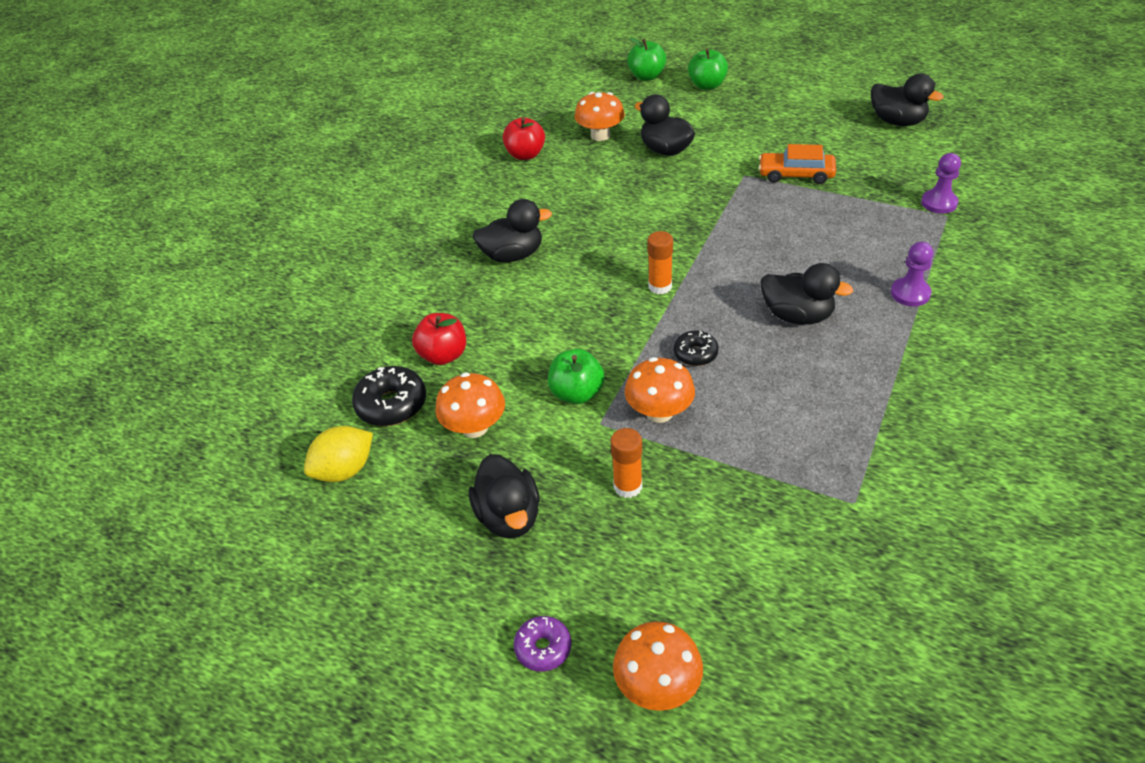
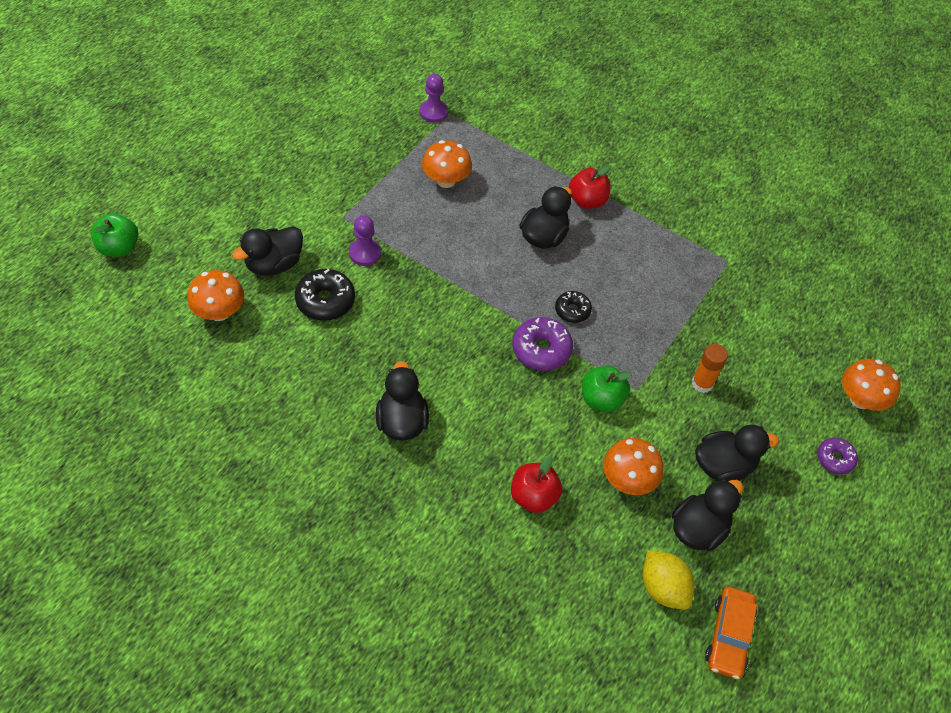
camera: 90 degrees left, 10 degrees up
black donut [352,366,426,426] -> black donut moved to [295,269,355,321]
red apple [503,117,545,160] -> red apple moved to [569,165,611,209]
orange mushroom [625,357,695,423] -> orange mushroom moved to [422,140,472,188]
orange glue stick [647,231,673,294] -> none
green apple [688,49,728,90] -> none
orange car [759,144,836,184] -> orange car moved to [705,586,757,679]
black duck [871,74,944,126] -> black duck moved to [672,479,743,551]
purple pawn [891,242,933,306] -> purple pawn moved to [349,215,381,266]
none -> purple donut [512,317,573,371]

